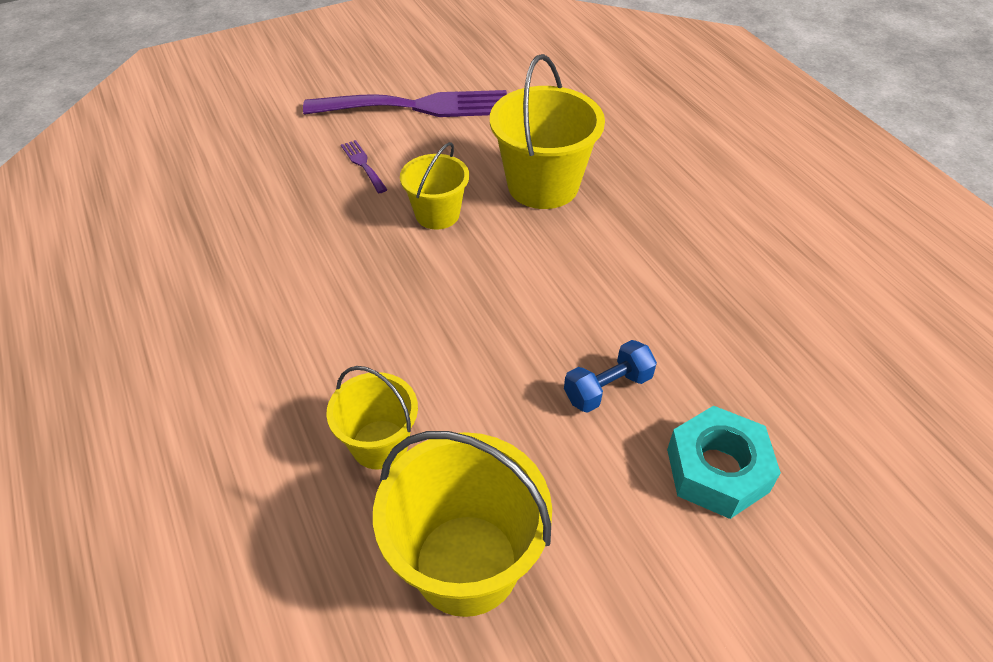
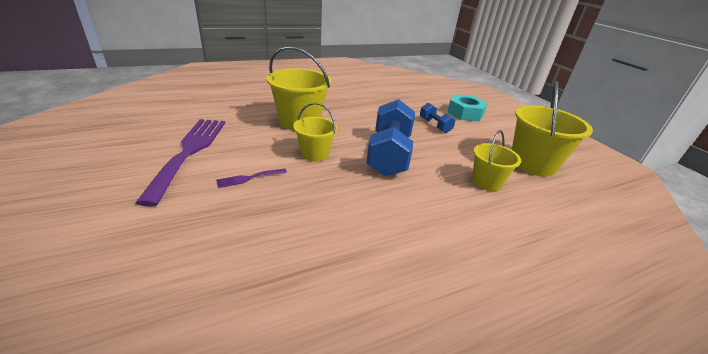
camera: 90 degrees left, 15 degrees down
none -> blue dumbbell [366,99,415,177]

